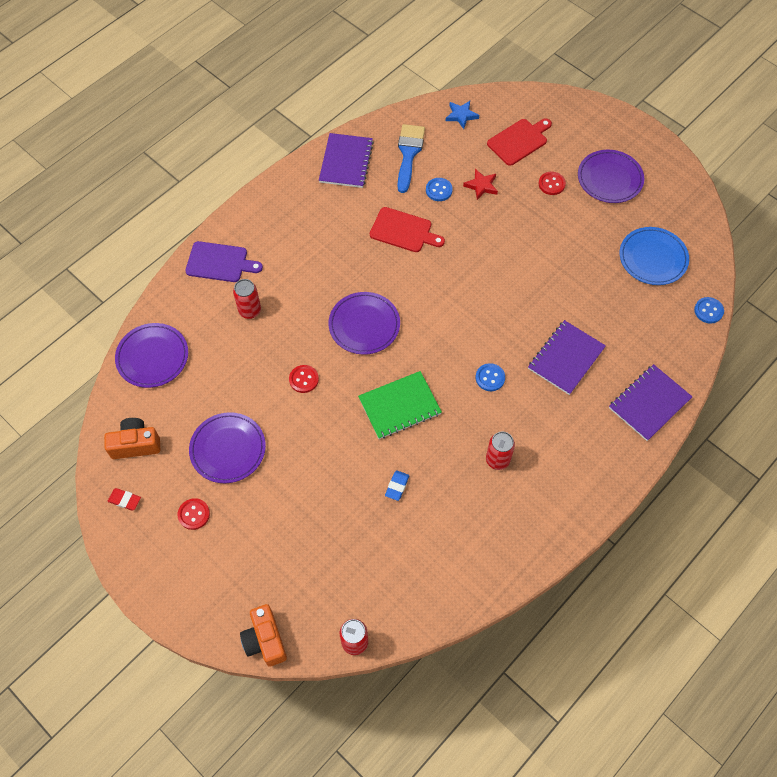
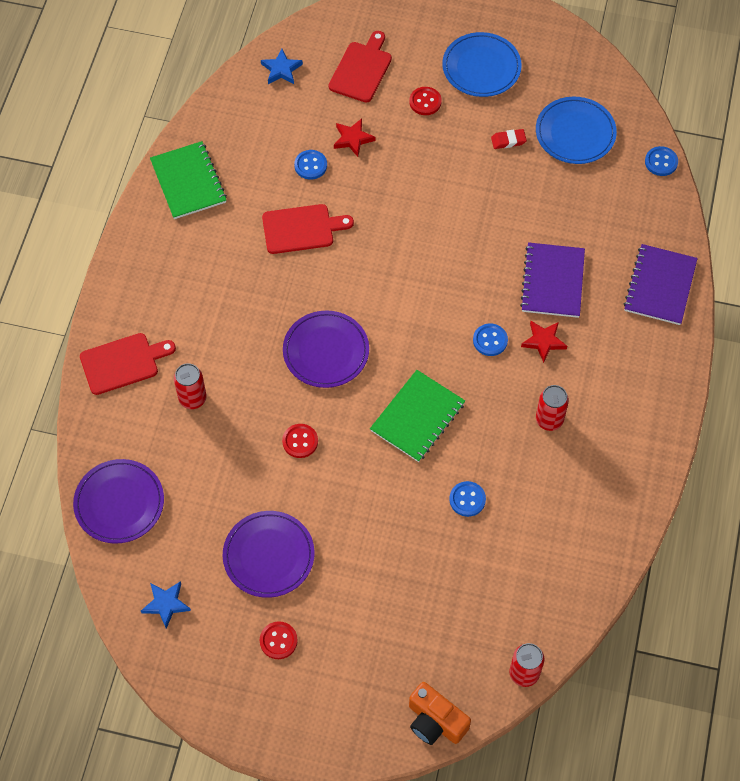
camera: 30 degrees left, 0 degrees up
orange camera [104,418,160,459] -> blue star [141,581,191,629]
red eraser [108,488,141,510] -> red eraser moved to [491,129,527,149]
purple cutting board [185,241,263,282] -> red cutting board [80,333,176,395]
purple notebook [319,133,374,188] -> green notebook [150,141,227,219]
blue eraser [385,470,409,501] -> blue button [449,481,486,517]
blue brush [397,124,425,193] -> none
purple plate [578,150,644,203] -> blue plate [442,32,522,97]
none -> red star [521,321,567,363]

